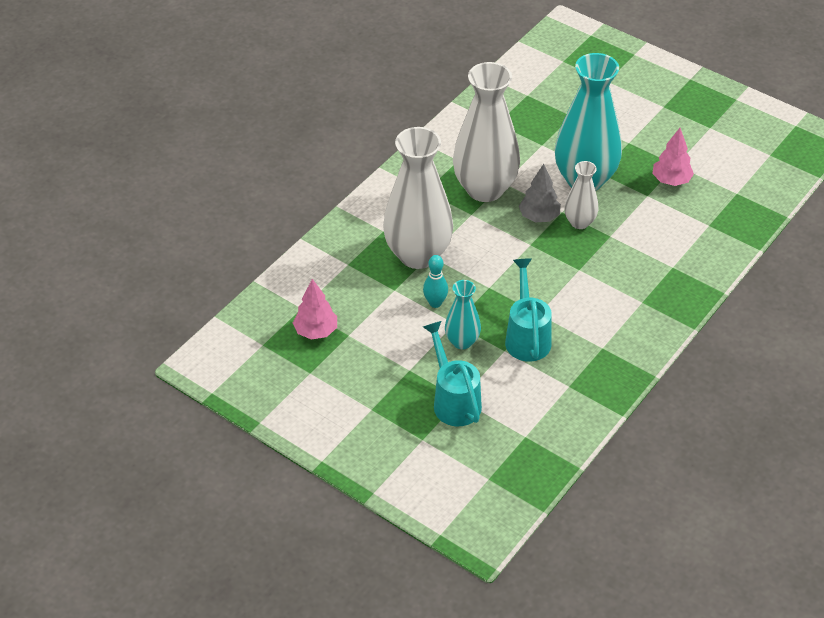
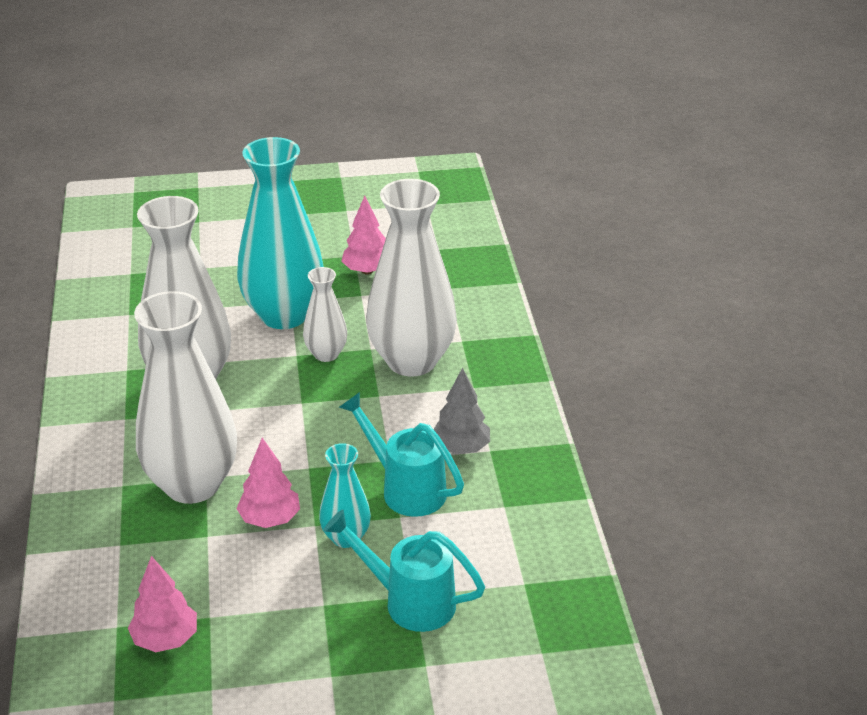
camera: 45 degrees left, 10 degrees down
turquoise bowling pin [423,255,448,308] -> pink tree [236,438,300,528]
grey tree [519,164,561,222] -> grey tree moved to [433,368,490,454]
none -> white vase [366,179,457,376]

